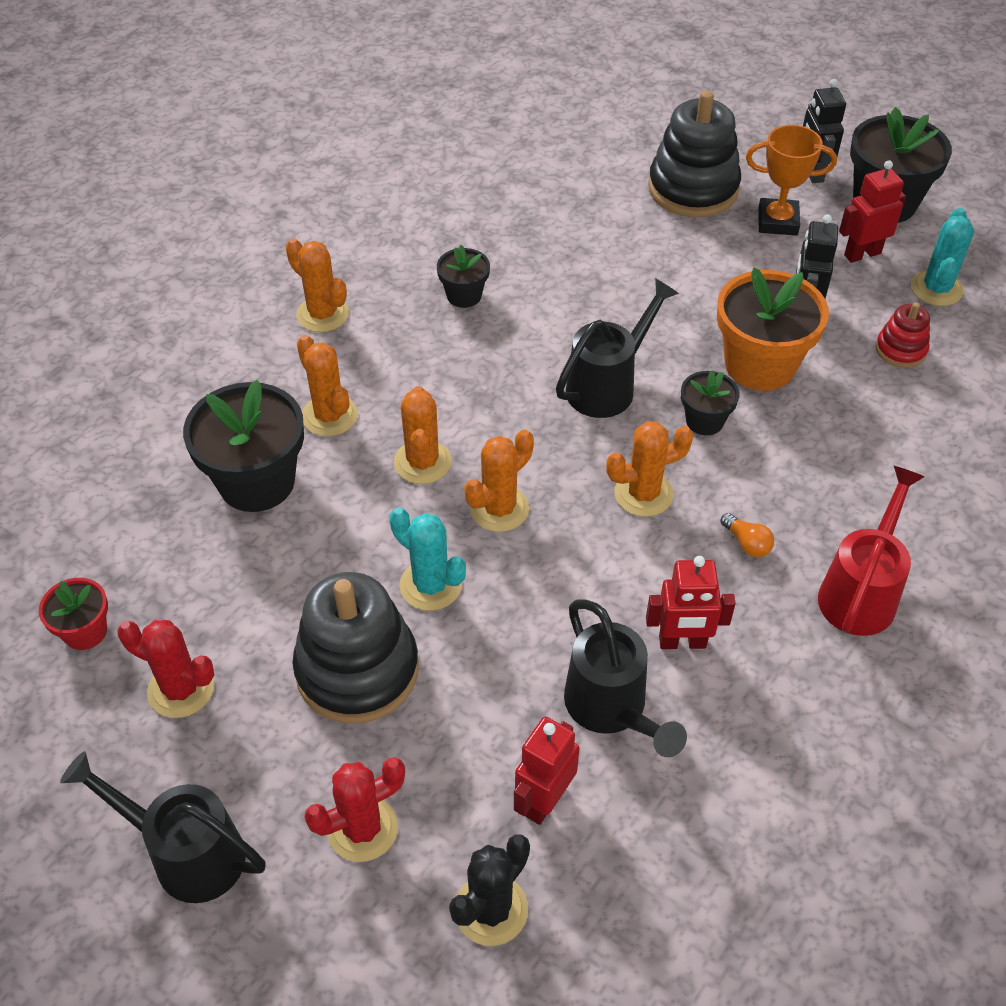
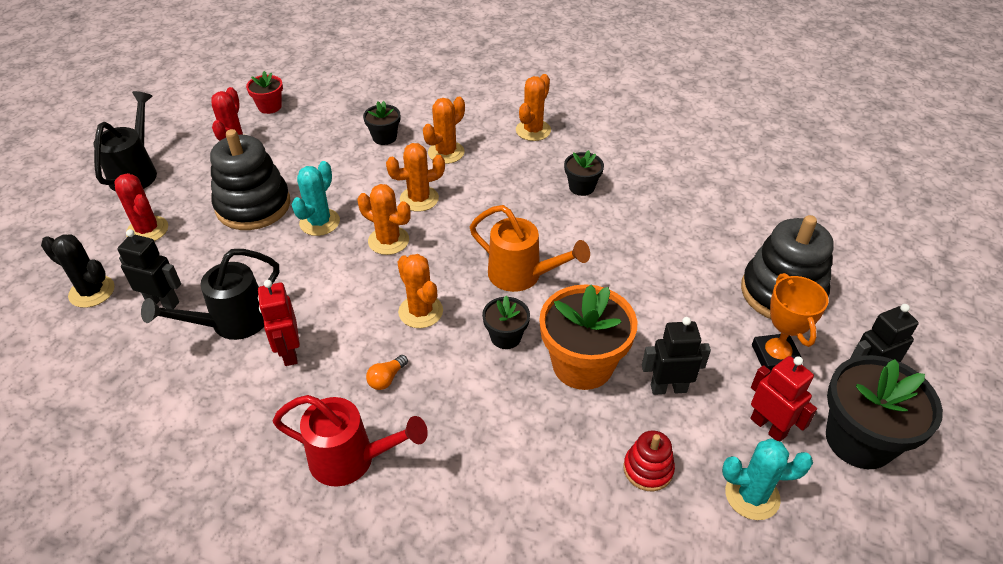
camera: 75 degrees right, 5 degrees down
black flower pot [183,380,304,512] -> black flower pot [363,101,400,145], size x0.52
red robot [514,717,580,825] -> black robot [117,229,181,309]
black watering can [556,278,679,418] -> orange watering can [470,205,590,292]

